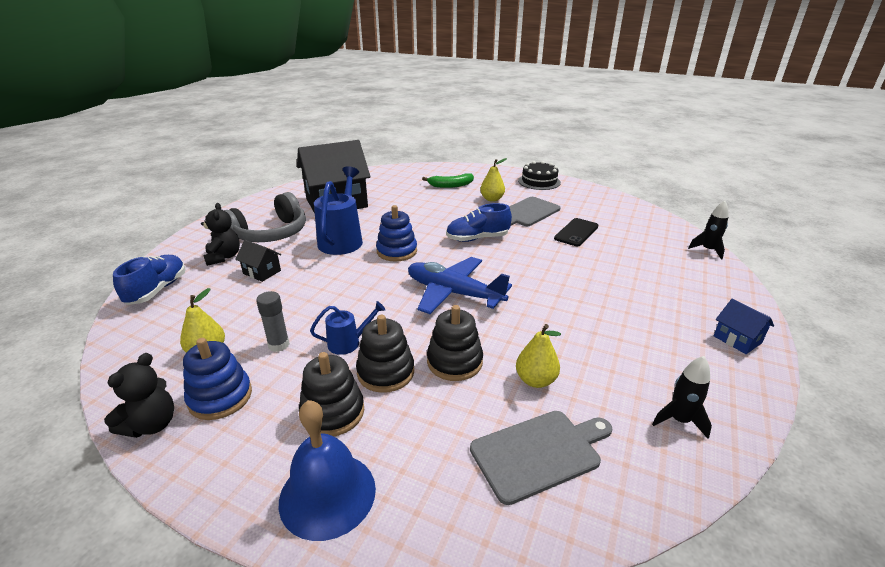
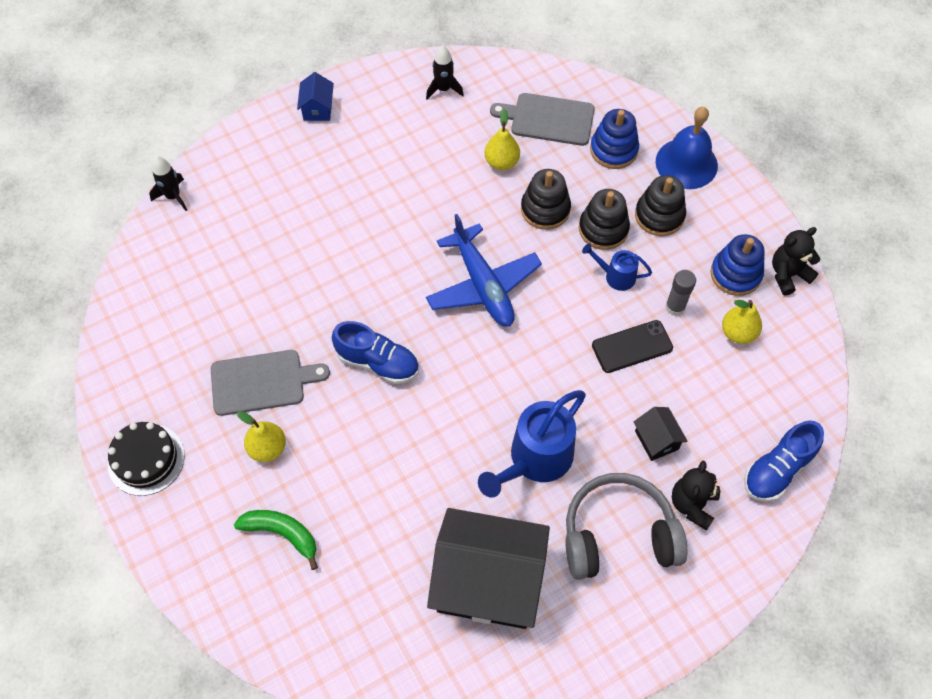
camera: 145 degrees left, 30 degrees up
blue stacking toy [376,205,417,262] -> blue stacking toy moved to [590,109,639,169]
black phone [554,218,598,246] -> black phone moved to [592,320,673,373]

